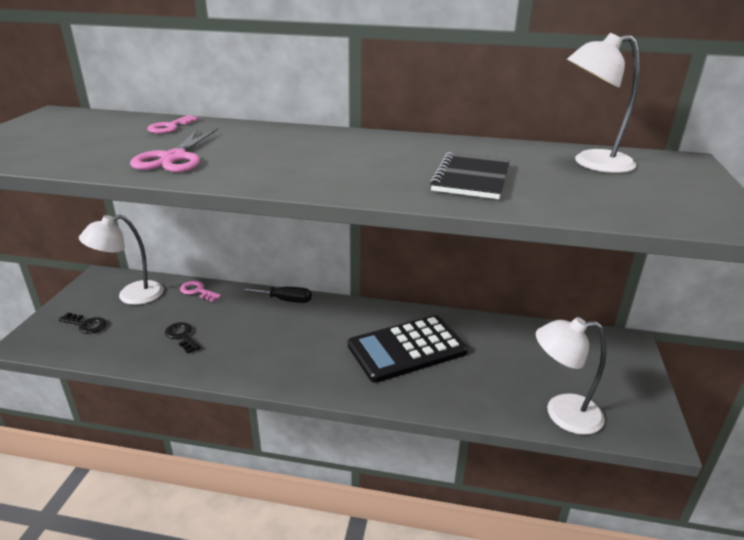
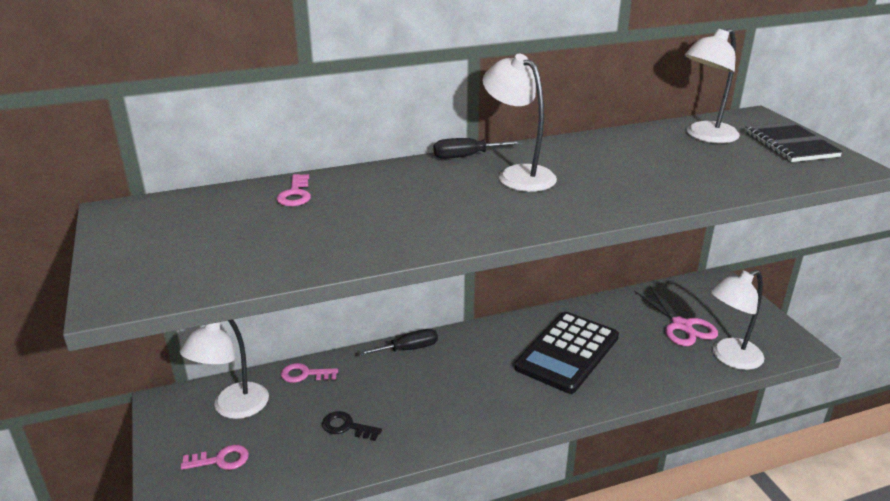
camera: 30 degrees left, 0 degrees up
black key [58,312,107,334] -> pink key [181,445,249,470]
pink scissors [130,129,218,172] -> pink scissors moved to [634,286,718,346]
black notebook [429,152,510,199] -> black notebook moved to [745,122,843,162]
none -> black screwdriver [434,138,523,159]
none -> white lamp [483,54,557,192]

